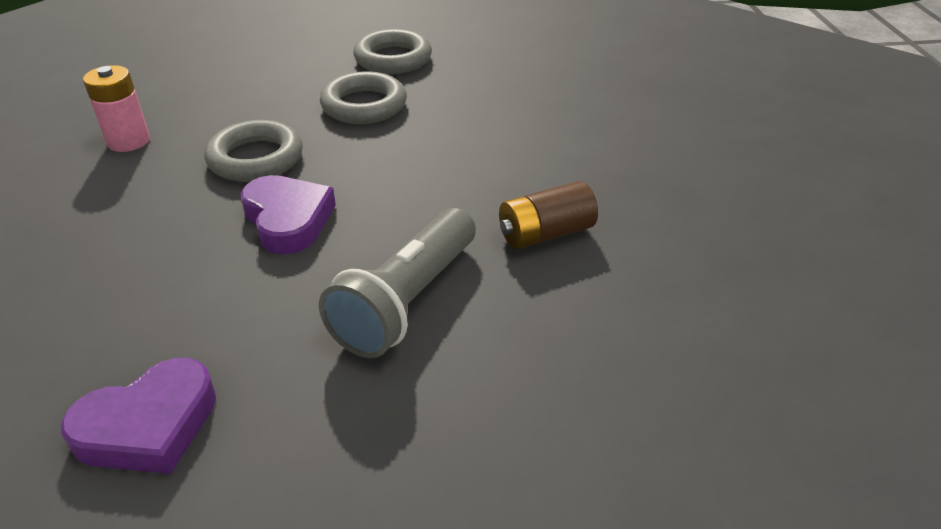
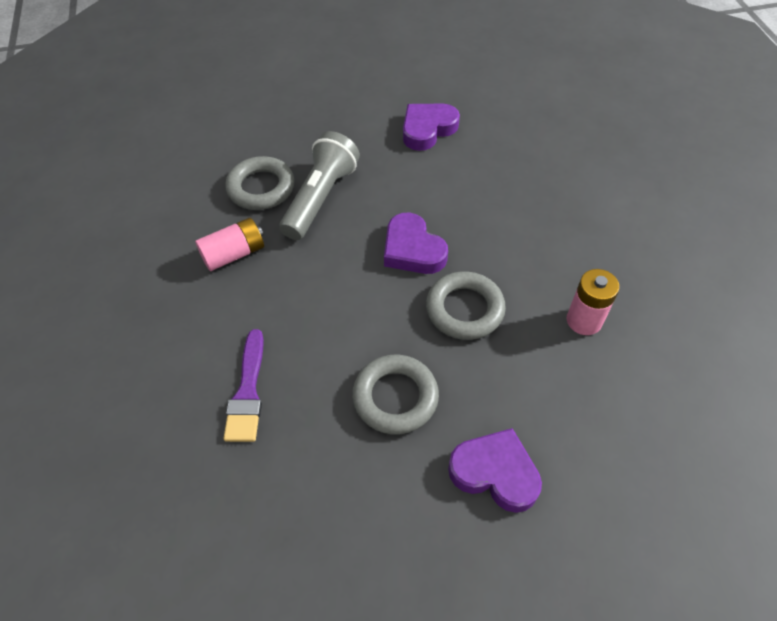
camera: 175 degrees right, 15 degrees up
grey ring [353,29,432,74] -> grey ring moved to [225,156,295,210]
brown battery [499,181,598,250] -> pink battery [195,218,264,271]
none -> purple brush [224,329,264,442]
none -> purple heart [448,428,542,513]

